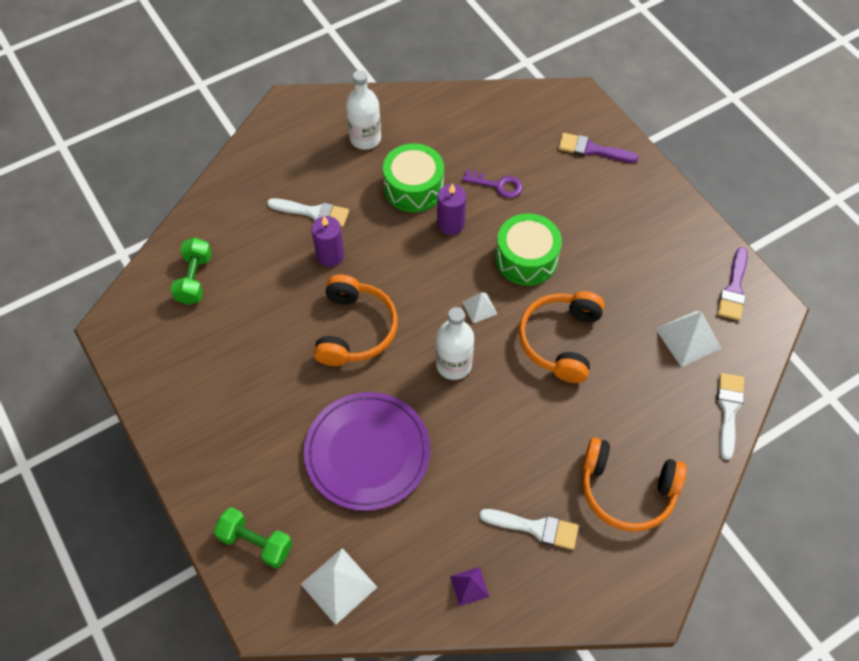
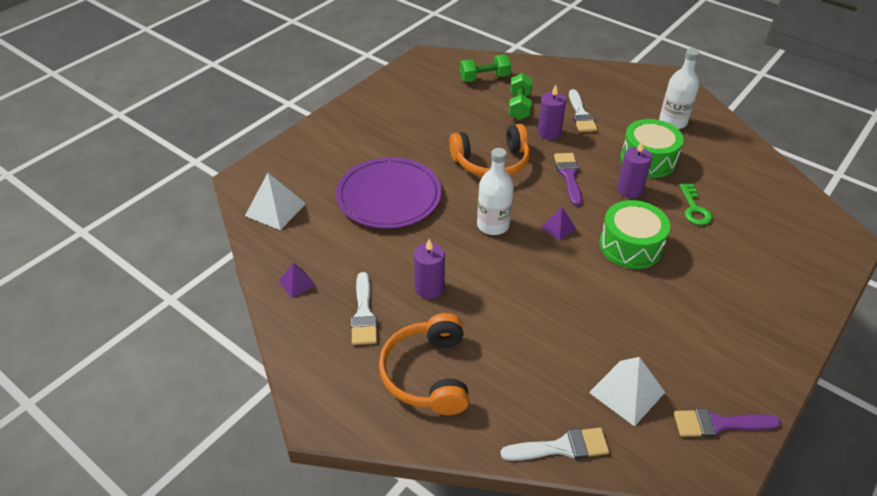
camera: 70 degrees right, 15 degrees down
green dumbbell [214,507,292,568] -> green dumbbell moved to [509,73,533,120]
purple key [462,170,523,198] -> green key [680,184,712,225]
white pyramid [462,292,497,323] -> purple pyramid [541,207,576,240]
orange headphones [519,291,605,383] -> none
purple brush [558,133,639,163] -> purple brush moved to [554,153,582,206]
none -> purple candle [414,239,445,299]

